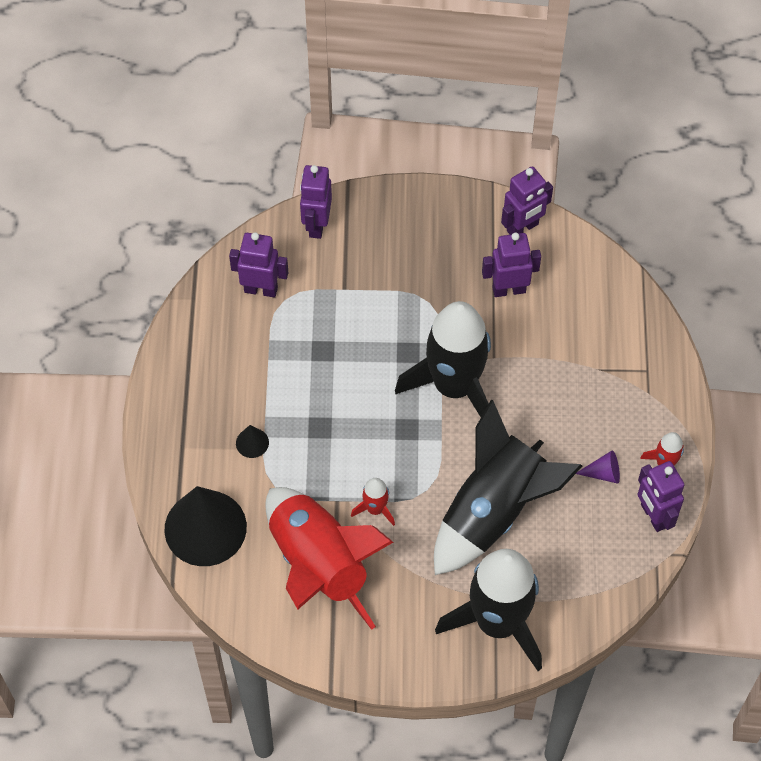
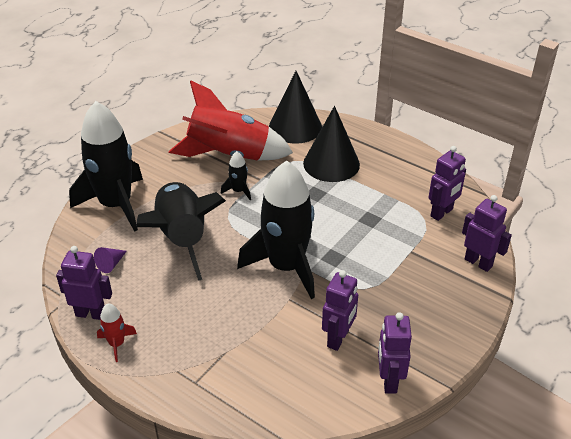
camera: 125 degrees right, 20 degrees down
black cone [236,425,269,458] -> black cone [303,106,360,182], size x2.42
red rocket [351,478,395,526] -> black rocket [221,151,251,200]
purple cone [576,450,620,484] -> purple cone moved to [94,247,127,273]

